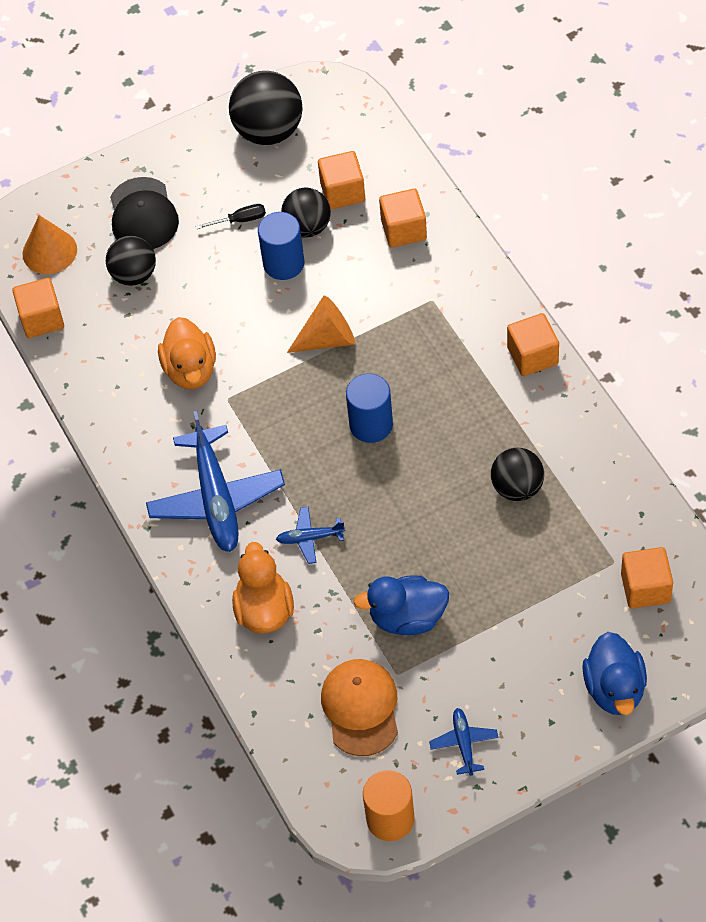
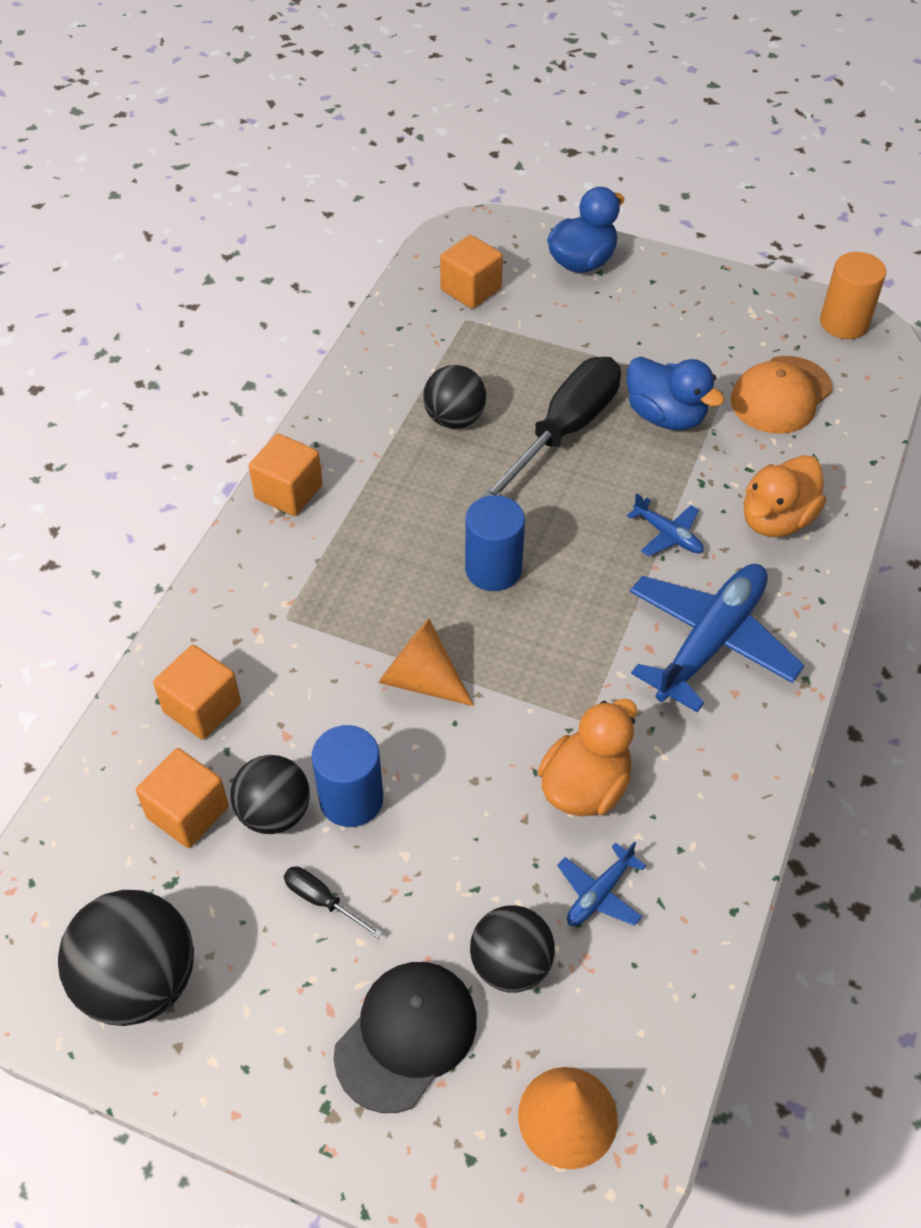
camera: 135 degrees left, 5 degrees down
orange cube [12,278,64,338] -> none
blue plane [429,708,498,776] -> blue plane moved to [557,841,646,926]
none -> black screwdriver [479,357,621,499]

